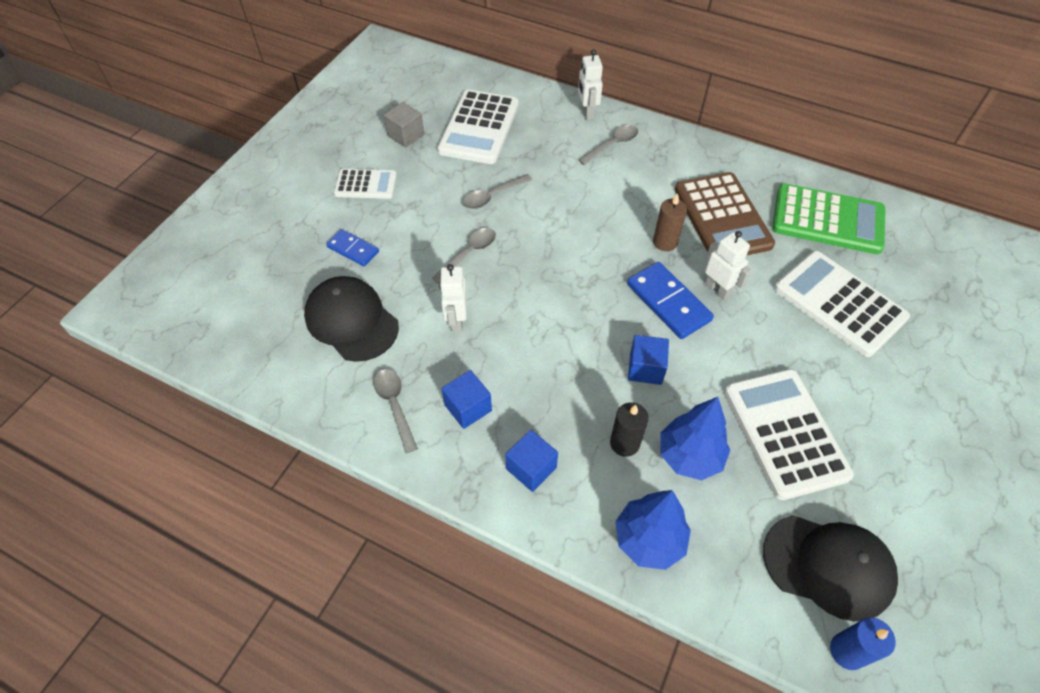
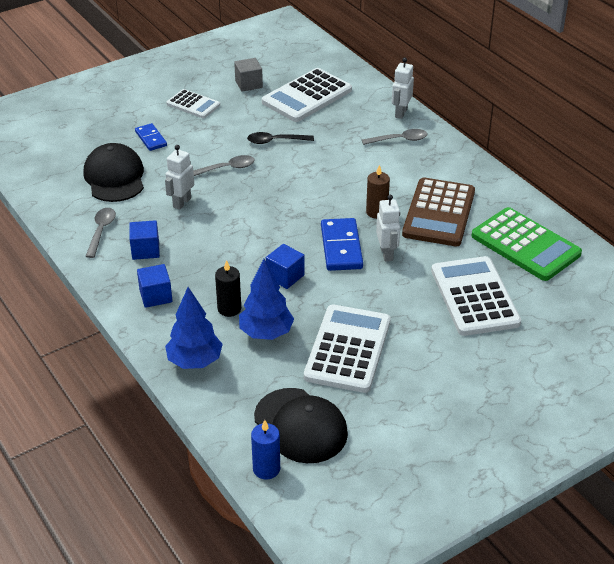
camera: 30 degrees right, 15 degrees down
grey spoon [463,174,532,209] -> black spoon [247,132,314,144]

